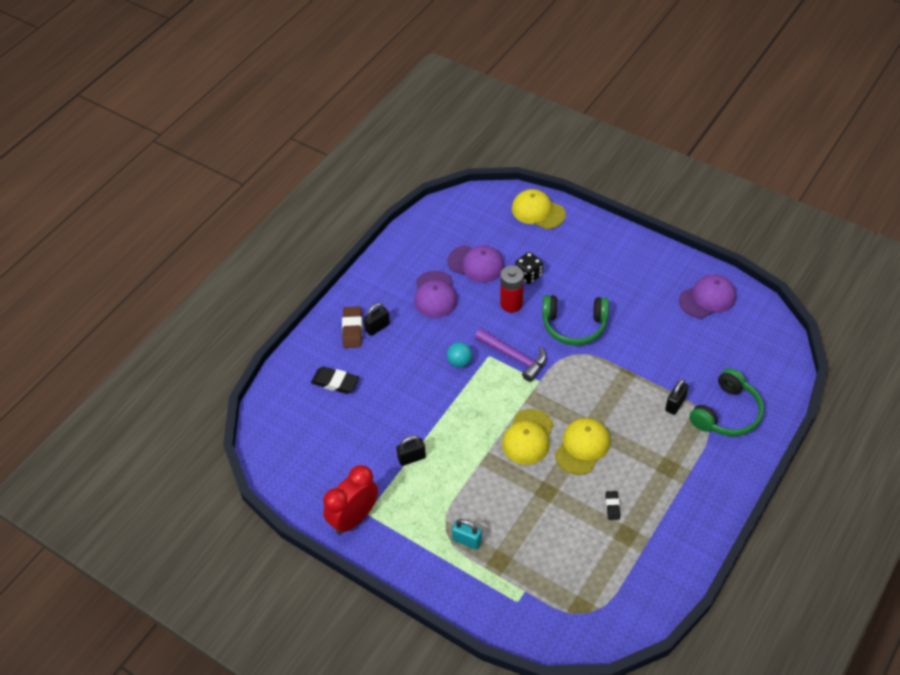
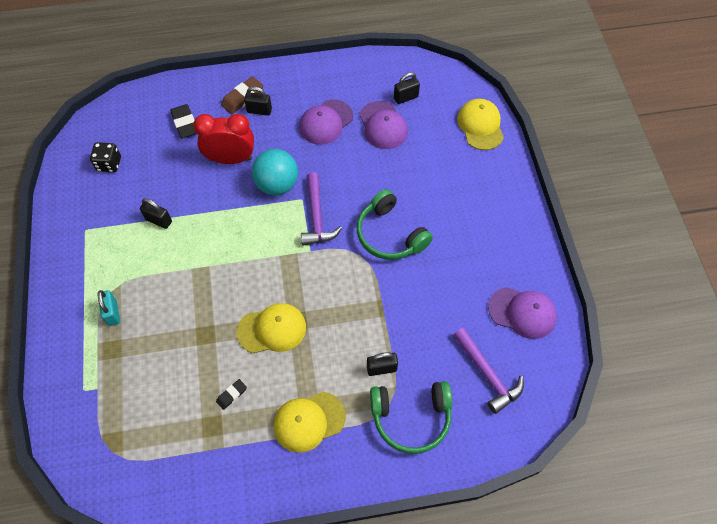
camera: 45 degrees right, 10 degrees up
red clock [323,465,378,535] -> red clock moved to [193,114,254,164]
turquoise ball [447,342,472,367] -> turquoise ball [252,149,298,195], size x1.78
red battery [500,265,524,312] -> none
yellow cap [502,409,554,465] -> yellow cap moved to [274,392,346,453]
black dice [515,252,543,284] -> black dice moved to [90,142,121,172]
none -> black padlock [394,72,420,104]
none -> purple hammer [453,328,524,414]

